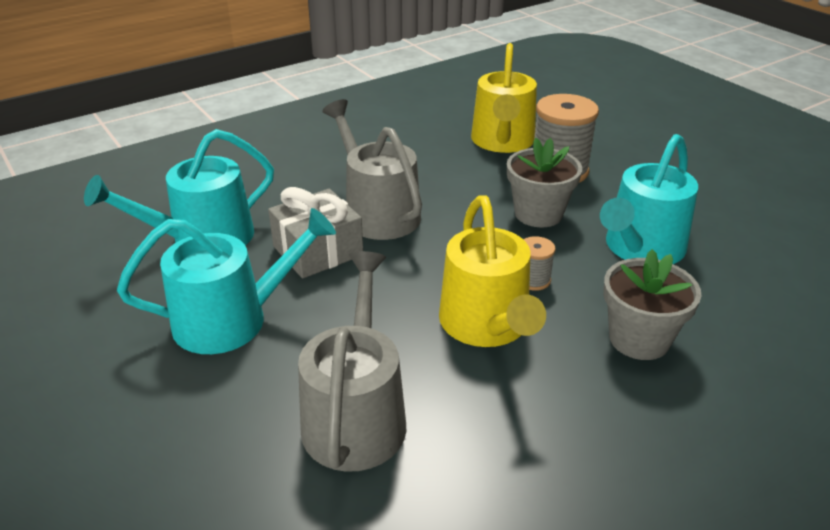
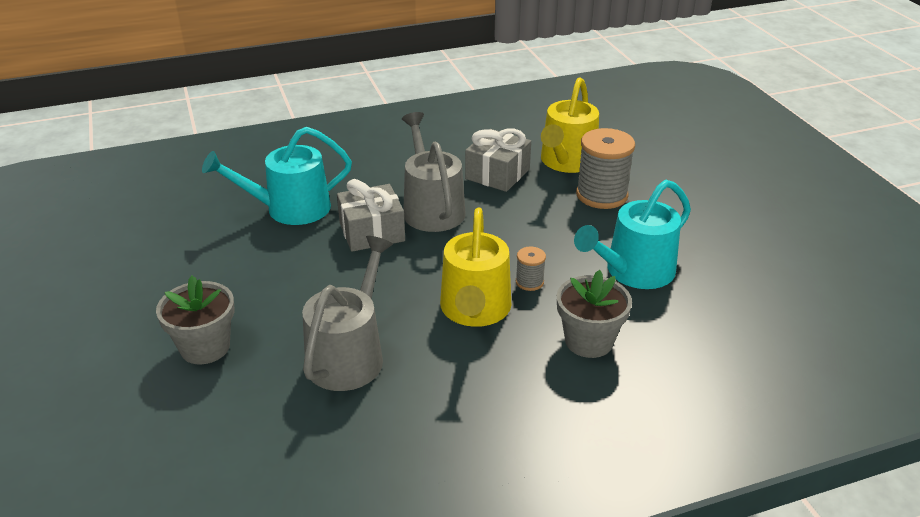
camera: 15 degrees right, 0 degrees up
turquoise watering can [117,208,336,354] -> none
grey flower pot [507,138,582,227] -> grey flower pot moved to [156,276,234,364]
none -> grey gift [465,129,531,192]

